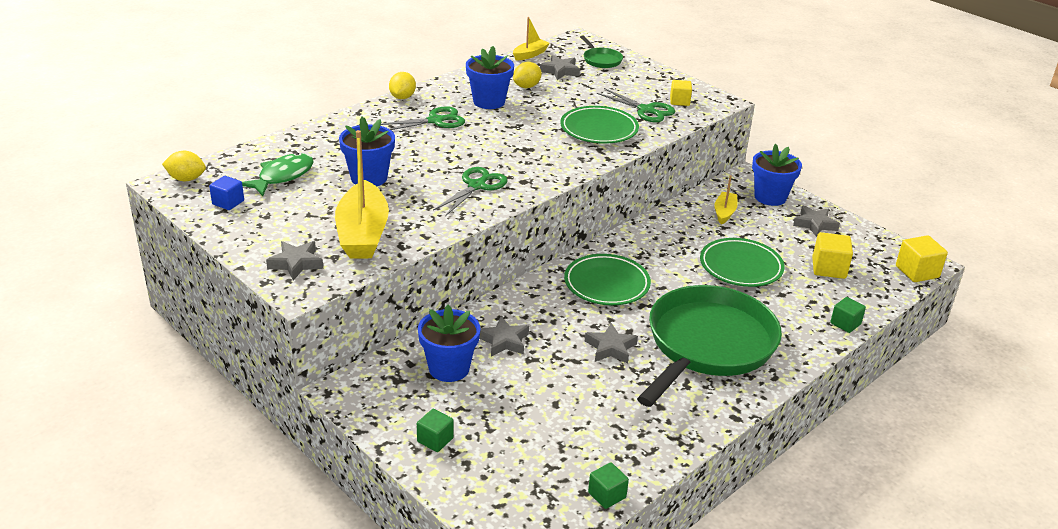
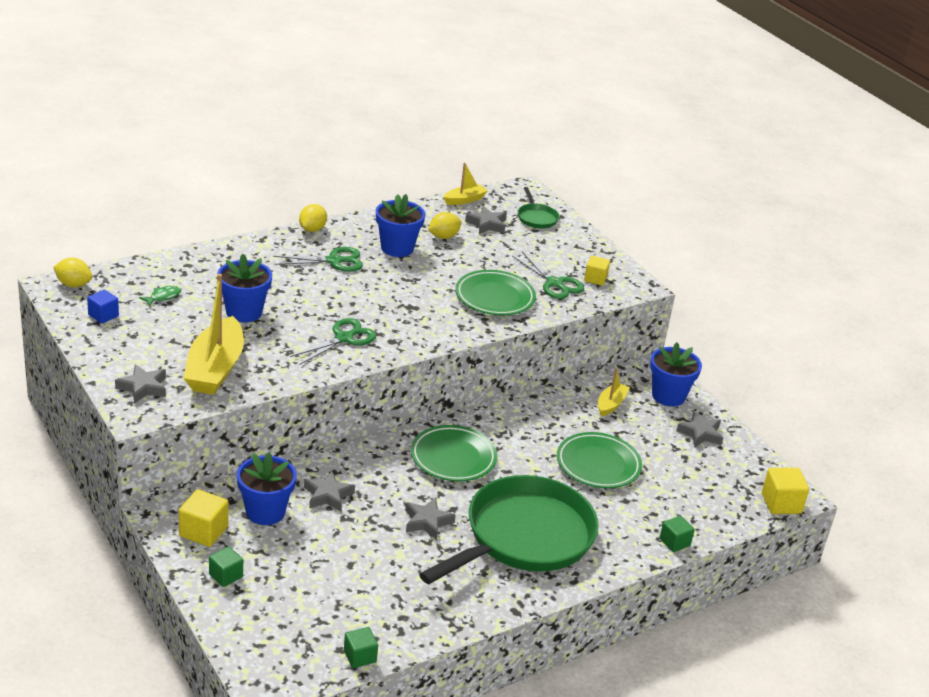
camera: 10 degrees right, 0 degrees up
green fish [242,153,314,196] -> green fish [139,286,181,306], size x0.53
yellow cube [812,232,853,279] -> yellow cube moved to [179,489,228,547]

